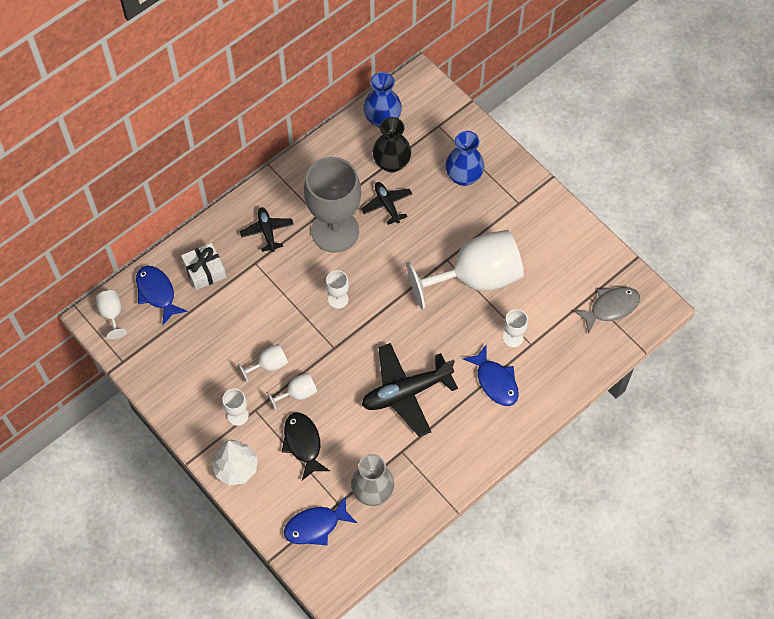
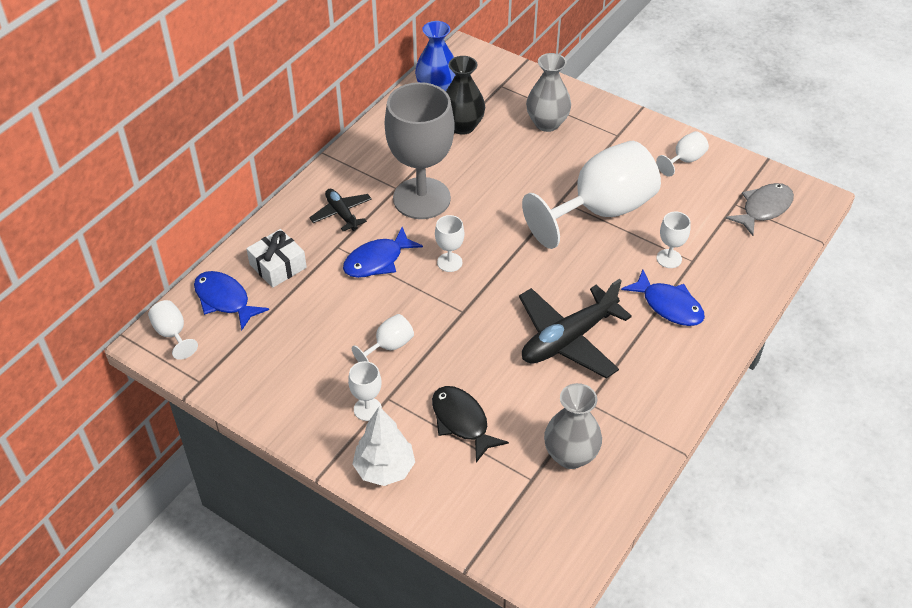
camera: 15 degrees left, 15 degrees down
white goblet [267,373,317,411] -> white goblet moved to [656,131,709,177]
blue fish [284,496,357,545] -> blue fish moved to [343,227,423,278]
black plane [361,182,412,225] -> none
blue vase [446,131,484,186] -> grey vase [526,53,571,132]

